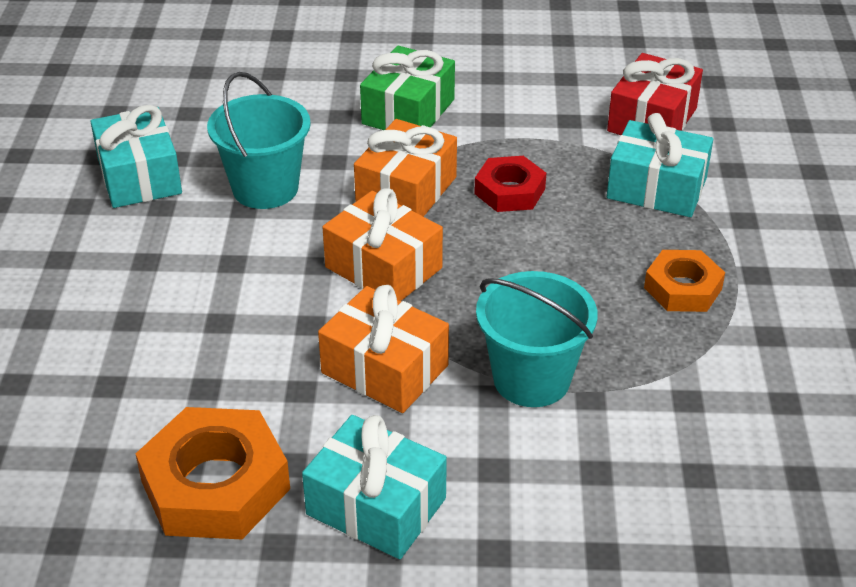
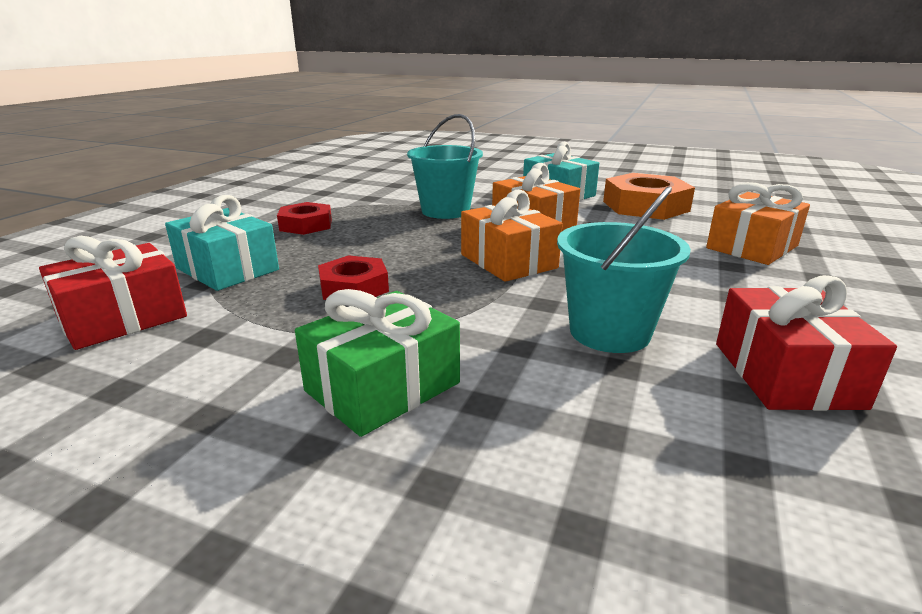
camera: 160 degrees left, 15 degrees down
turquoise gift [90,105,182,208] -> red gift [716,275,897,411]
orange gift [354,119,457,217] -> orange gift moved to [706,182,810,265]
orange nut [644,250,725,312] -> red nut [277,202,332,235]

